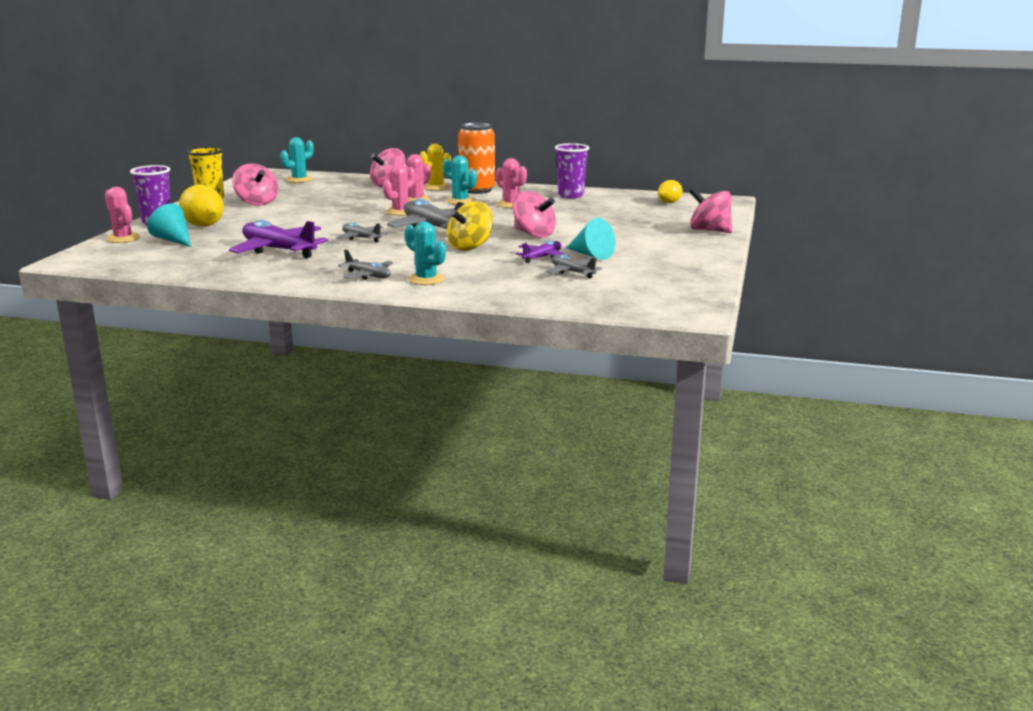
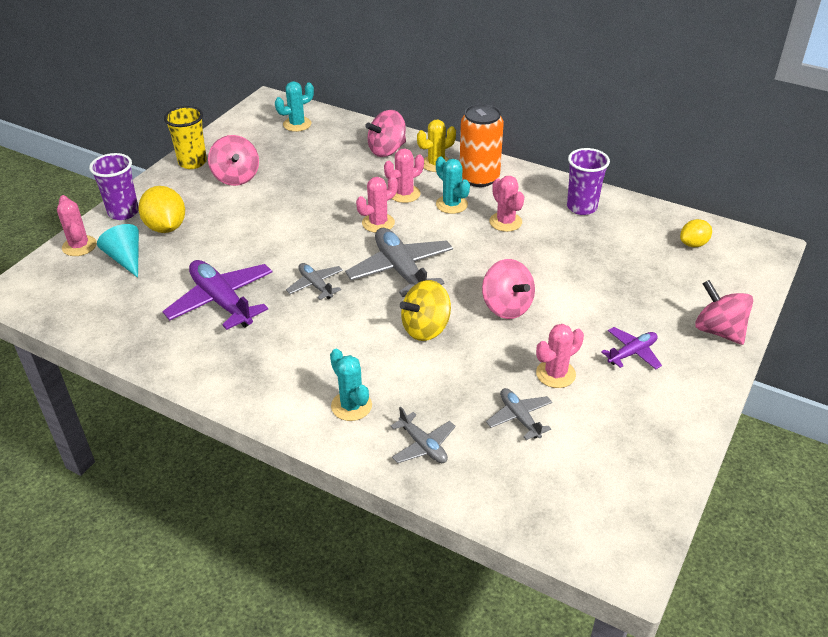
camera: 15 degrees right, 20 degrees up
grey plane [338,249,393,280] -> grey plane moved to [390,406,456,463]
purple plane [516,240,569,263] -> purple plane moved to [601,327,662,369]
turquoise cone [567,218,616,260] -> pink cactus [536,324,584,388]

